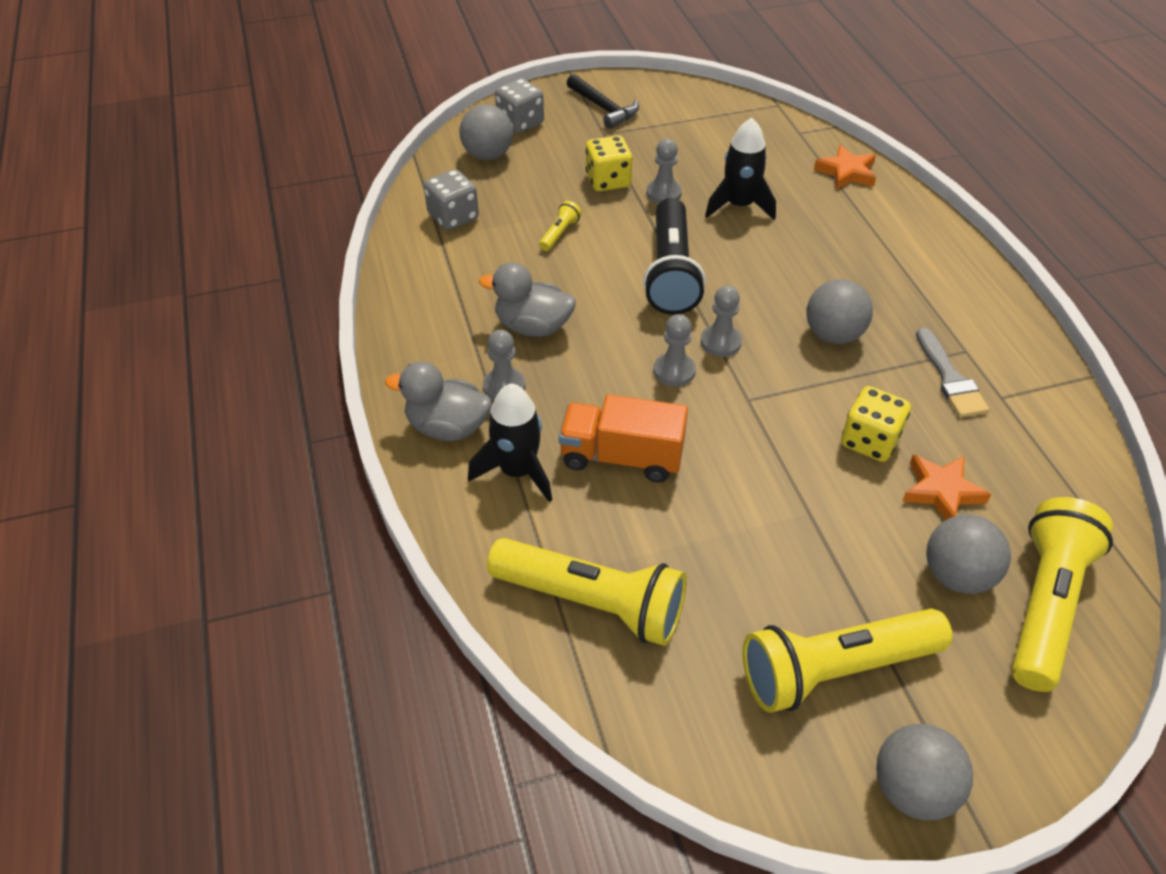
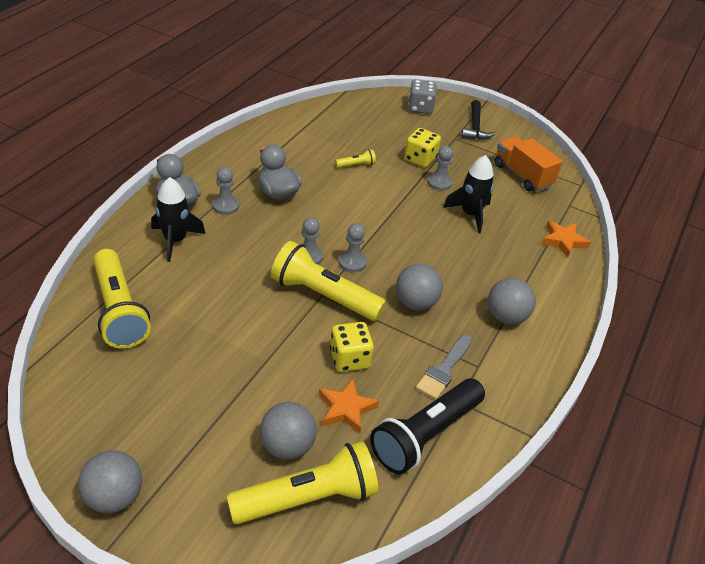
camera: 40 degrees right, 5 degrees down
grey dice [424,169,479,230] -> none
grey ball [459,104,513,160] -> grey ball moved to [488,278,536,325]
orange truck [559,394,688,483] -> orange truck moved to [495,136,562,192]
black flashlight [643,198,706,315] -> black flashlight moved to [370,378,485,474]
yellow flashlight [742,609,952,713] -> yellow flashlight moved to [271,241,386,321]

